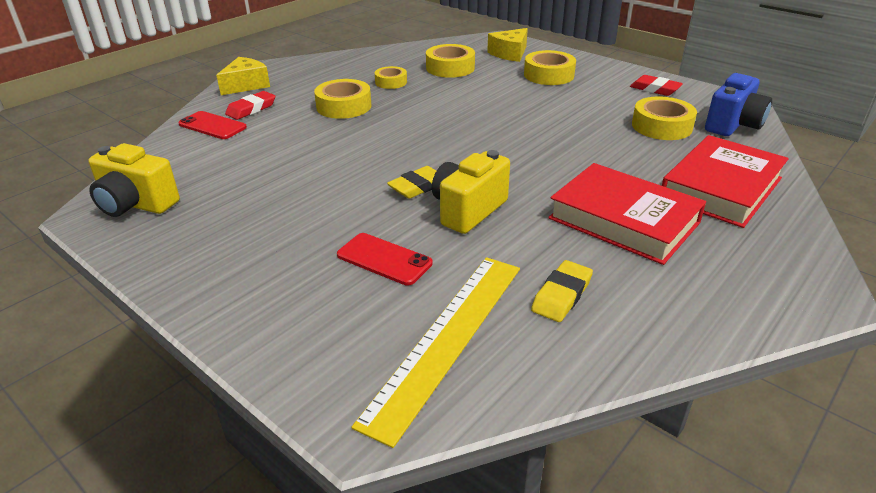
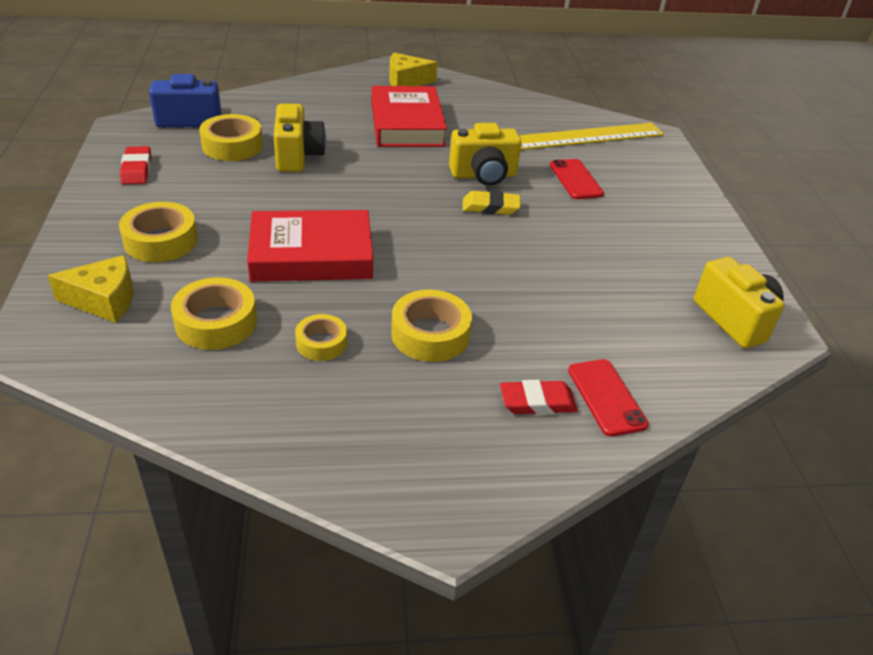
camera: 140 degrees left, 5 degrees up
yellow cheese [216,57,270,95] -> yellow cheese moved to [389,53,438,86]
yellow eraser [531,260,593,322] -> none
red book [662,135,789,228] -> red book moved to [247,210,373,282]
none -> yellow camera [274,104,326,172]

